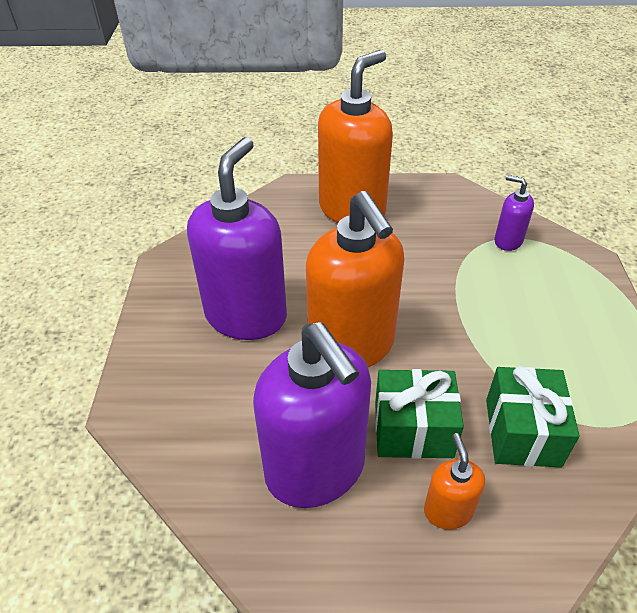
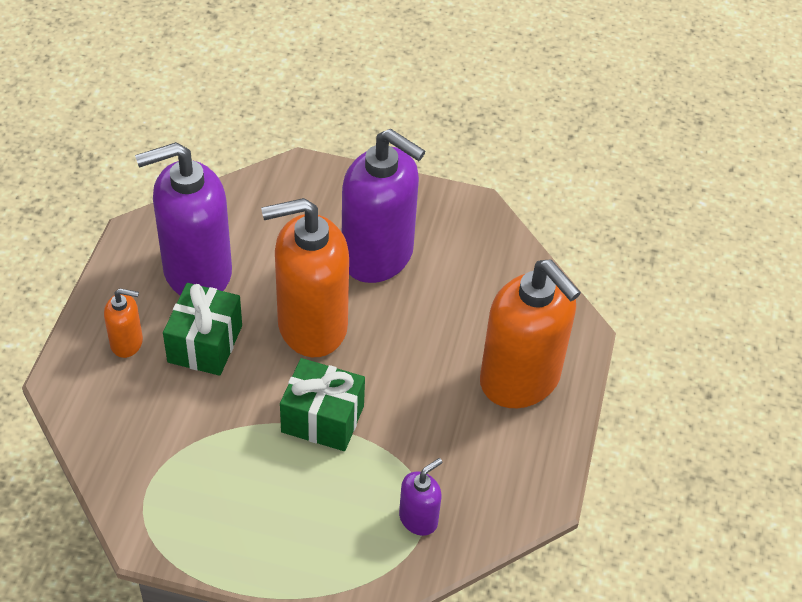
camera: 100 degrees right, 5 degrees up
green gift [486,366,580,468] -> green gift moved to [280,358,365,451]

